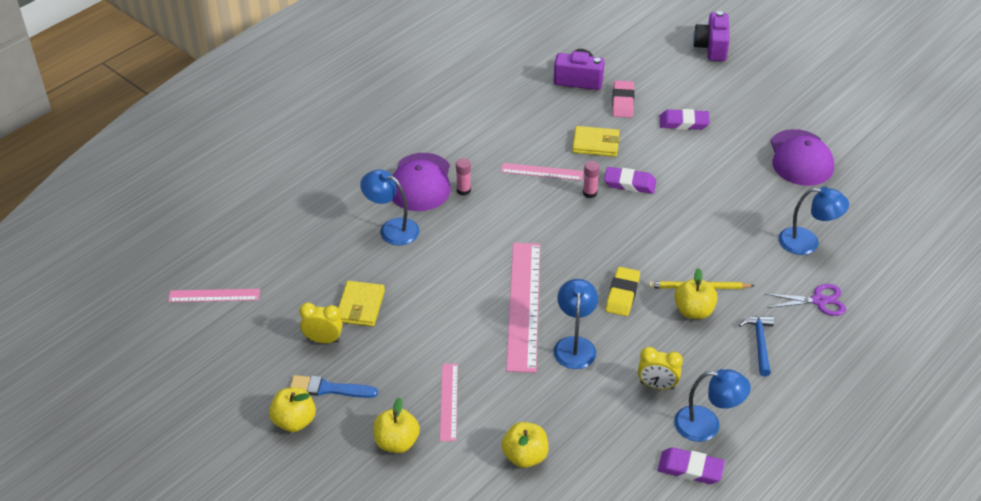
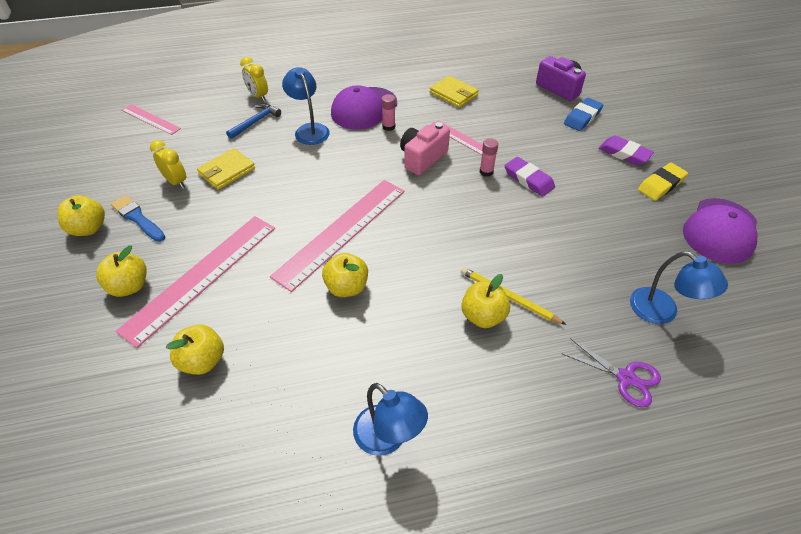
camera: 35 degrees right, 5 degrees up
pink ruler [440,364,458,441] -> pink ruler [116,216,275,348], size x1.91
blue lamp [553,279,598,369] -> yellow apple [322,253,368,297]
yellow wallet [572,126,620,157] -> yellow wallet moved to [430,75,479,108]
yellow eraser [605,267,640,316] -> yellow eraser moved to [638,163,688,201]
pink eraser [612,81,635,118] -> blue eraser [564,98,603,131]
yellow clock [638,347,683,390] -> yellow clock moved to [240,57,268,102]
purple eraser [658,447,725,484] -> none
purple camera [693,11,730,61] -> none
blue hammer [739,316,774,376] -> blue hammer moved to [226,103,281,139]
none -> pink camera [400,122,450,175]

